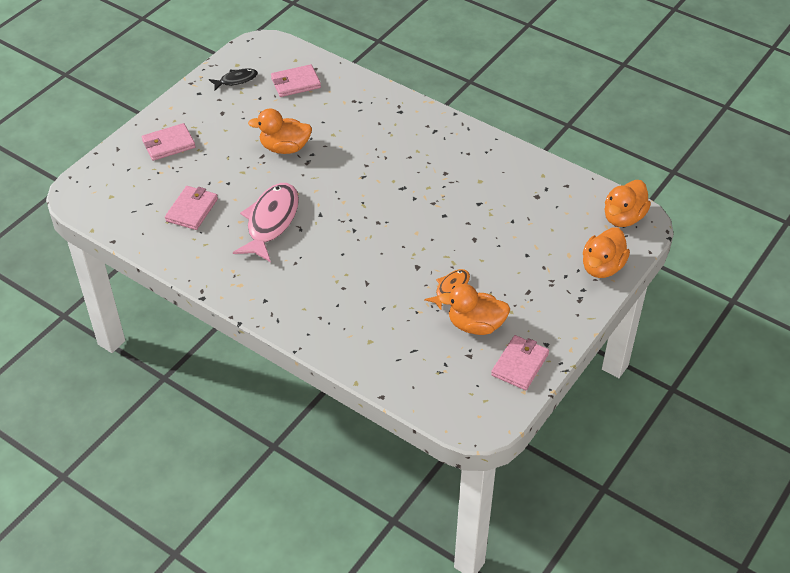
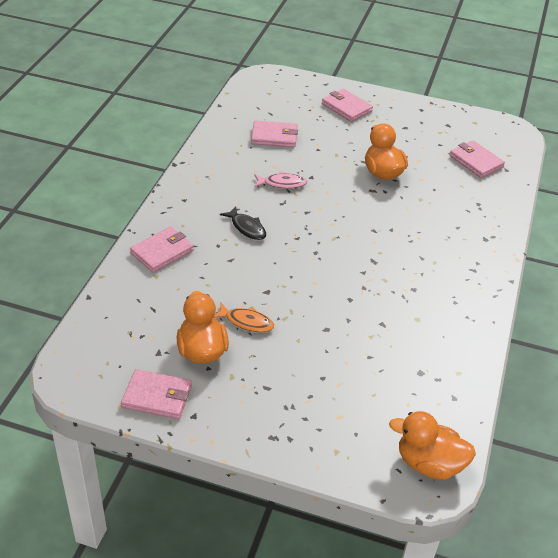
camera: 70 degrees right, 5 degrees down
black fish [209,68,258,91] -> black fish moved to [220,206,266,240]
pink fish [233,183,299,262] -> pink fish [254,171,307,189], size x0.52
orange duck [583,227,630,278] -> none
none -> pink wallet [130,227,194,273]

